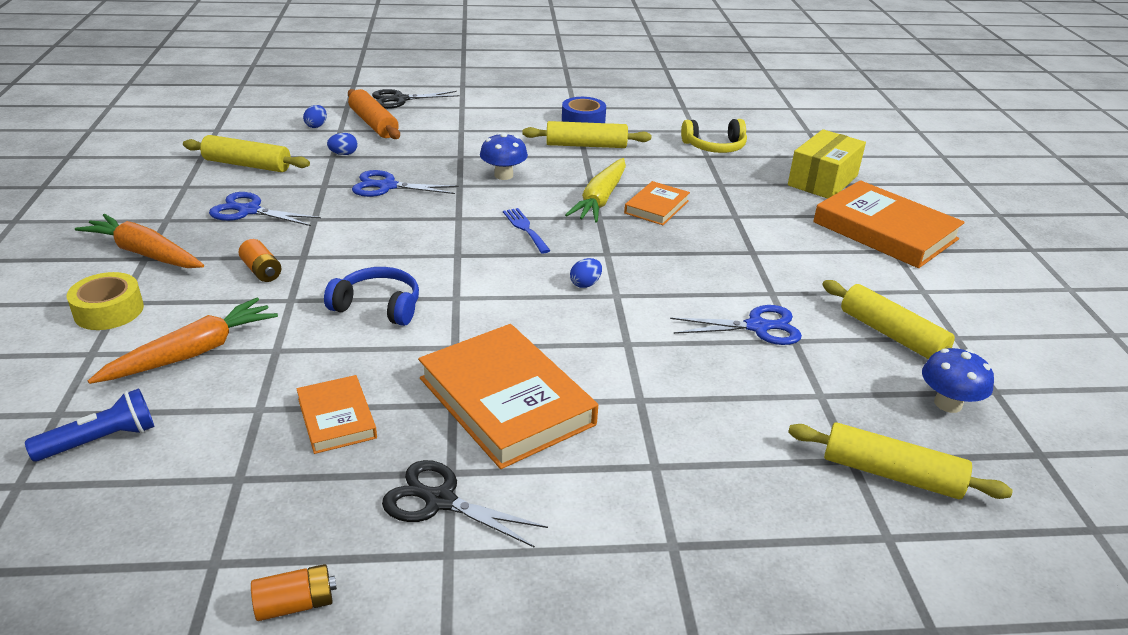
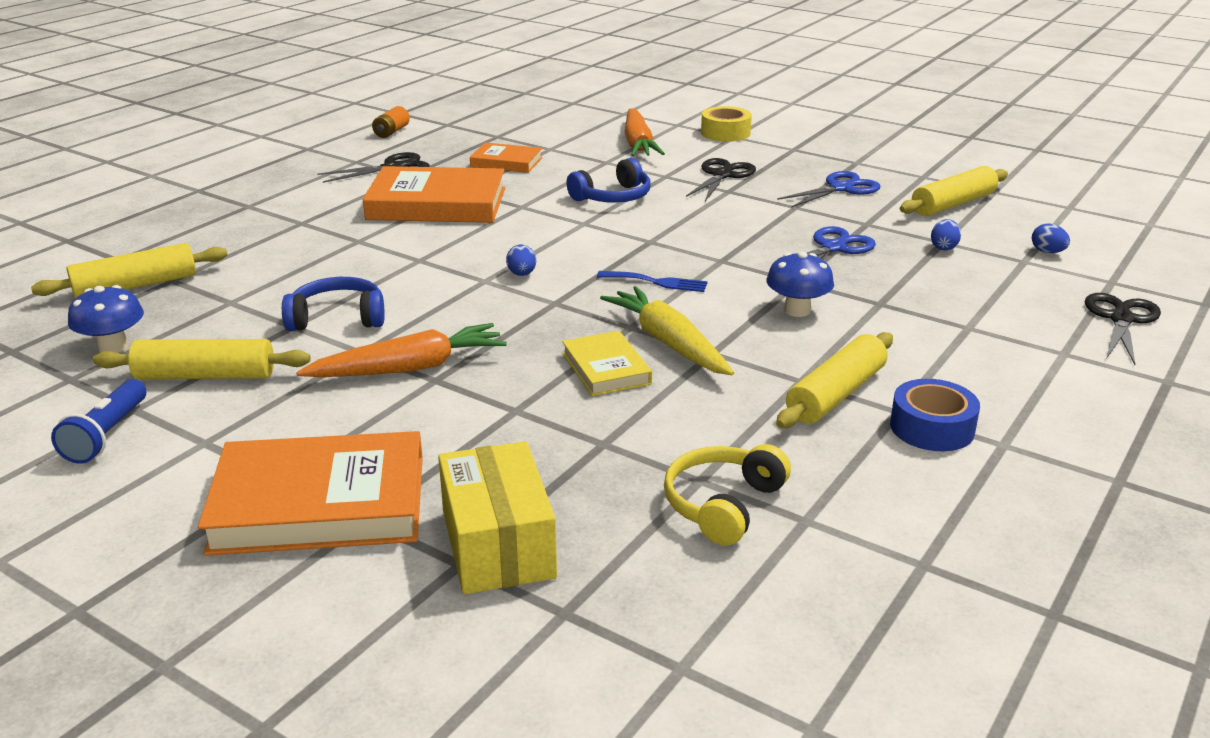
camera: 130 degrees right, 5 degrees down
blue flashlight [25,388,155,462] -> blue flashlight moved to [51,379,146,464]
orange carrot [75,214,204,268] -> orange carrot moved to [296,323,507,377]
orange battery [239,239,281,282] -> black scissors [686,158,756,201]
orange rolling pin [348,89,400,139] -> none
orange book [624,181,690,225] -> yellow book [562,331,652,396]
blue scissors [670,305,802,345] -> blue headphones [282,277,385,331]

